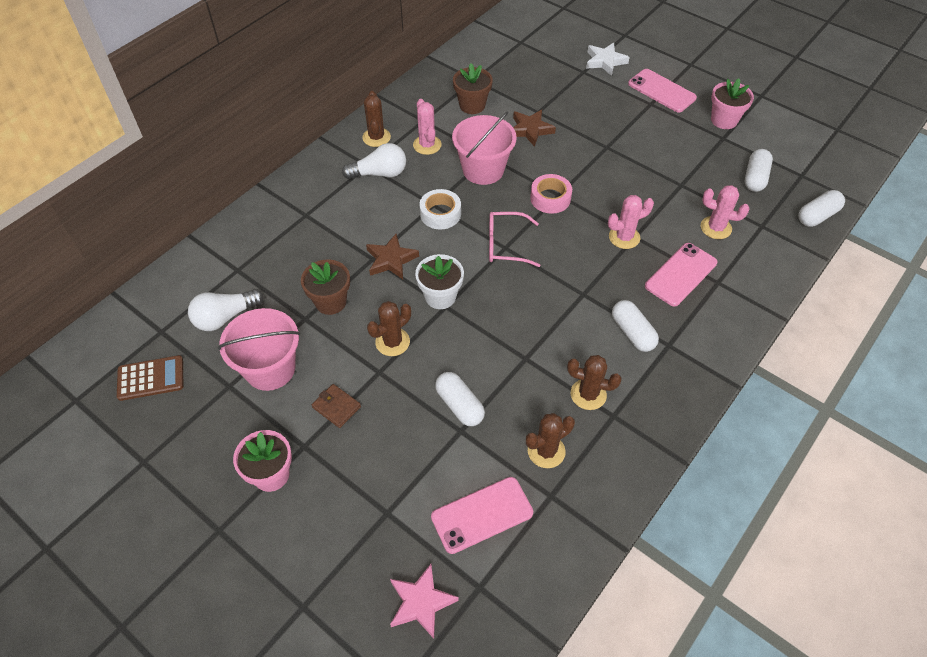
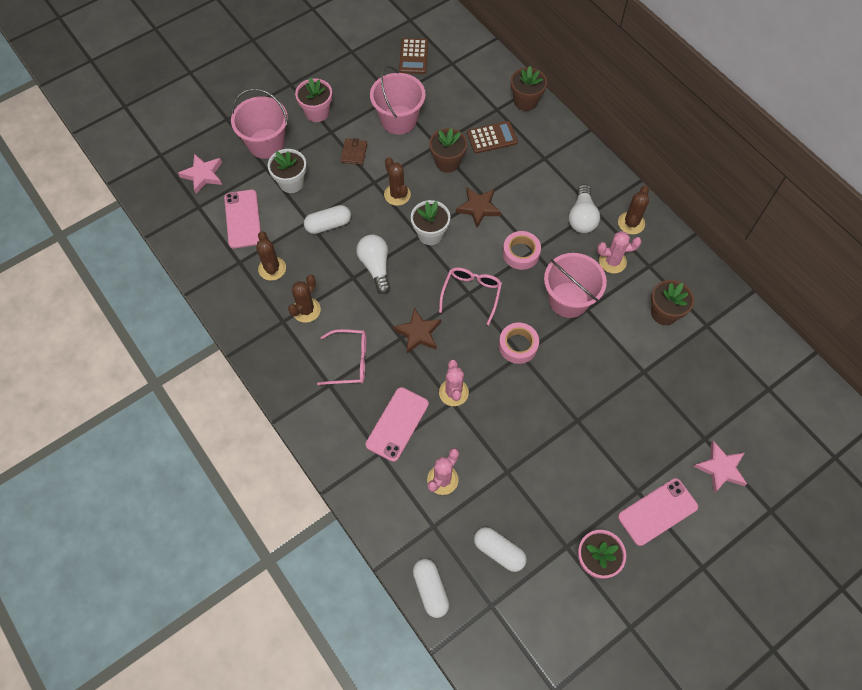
camera: 105 degrees right, 10 degrees up
white light bulb [188,289,263,331] -> white light bulb moved to [356,235,391,294]
brown wallet [312,384,361,428] -> brown wallet turned 45 degrees counterclockwise [340,138,367,165]
brown cactus [362,91,391,147] -> brown cactus turned 75 degrees counterclockwise [618,186,649,235]
white tape [419,189,461,230] -> pink tape [503,231,541,270]
brown star [513,110,556,147] -> brown star moved to [393,308,441,354]
white star [586,43,630,76] -> pink star [694,441,747,493]
white capsule [612,300,659,352] -> pink glasses [317,329,366,385]
pink phone [645,243,718,306] -> pink phone turned 60 degrees clockwise [365,387,429,462]
none -> pink bucket [231,89,288,159]
none -> white flower pot [268,149,307,193]
none -> brown calculator [467,121,518,154]
none -> brown flower pot [511,66,547,111]

